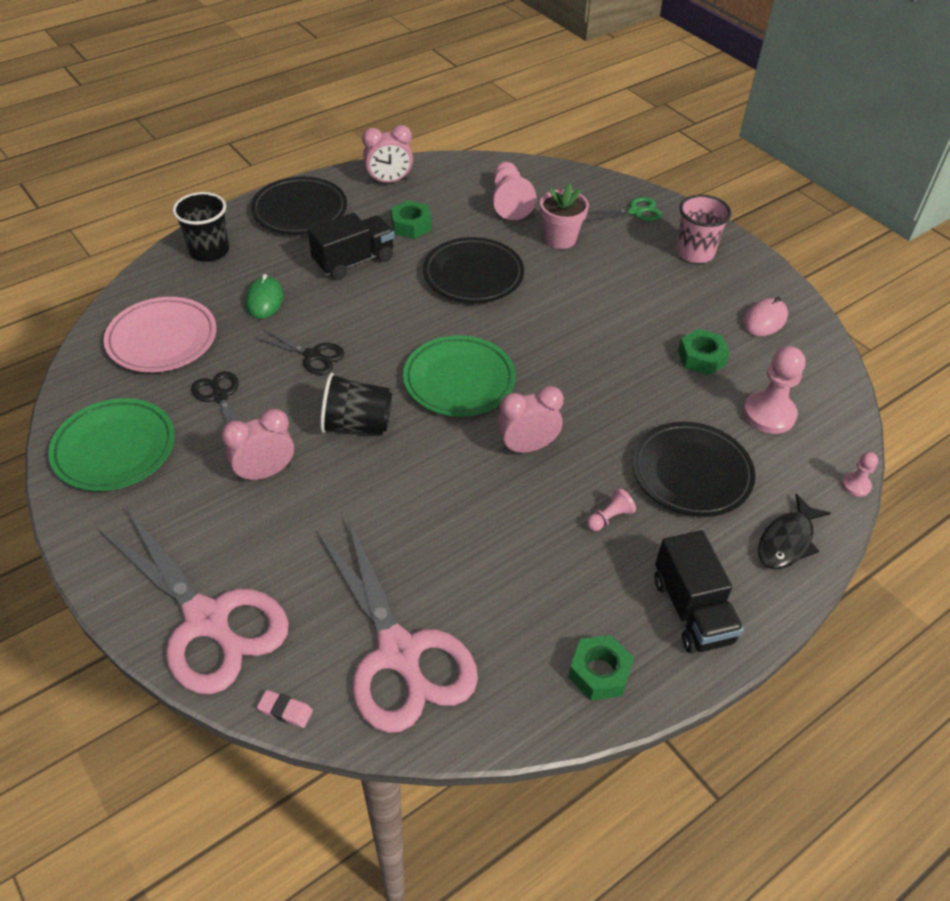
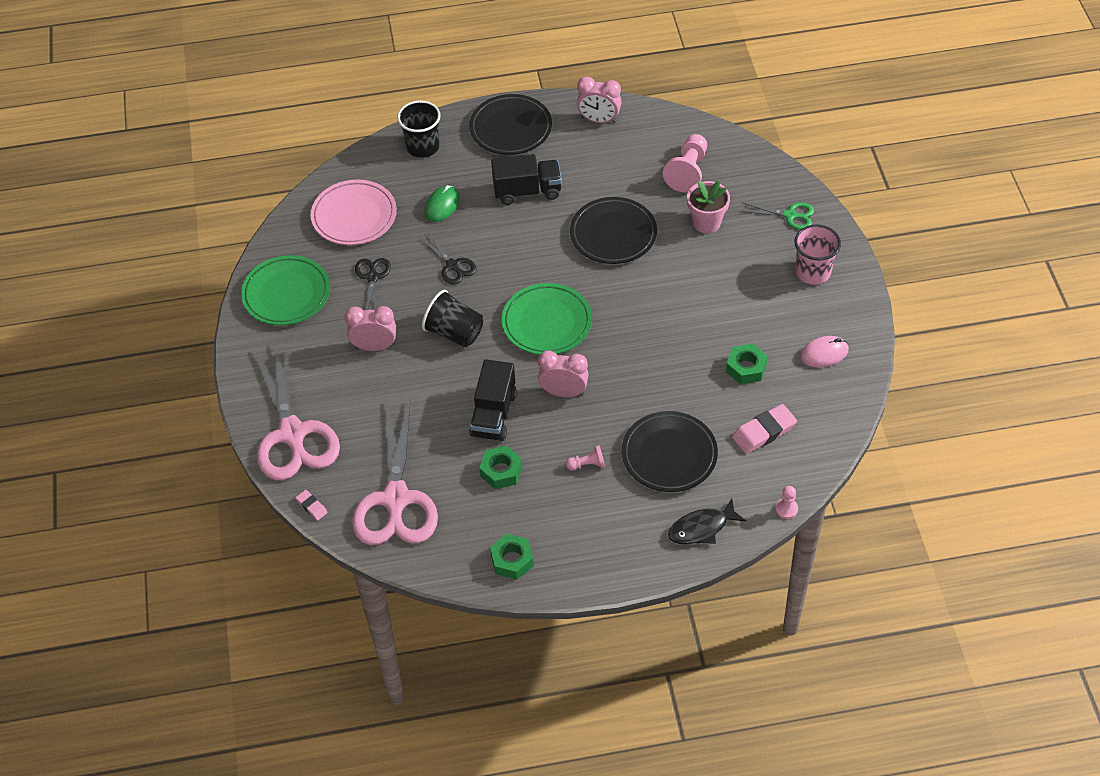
camera: 30 degrees right, 5 degrees up
green nut [391,200,431,239] -> green nut moved to [479,446,522,489]
black truck [654,530,744,653] -> black truck moved to [469,359,517,441]
pink pawn [743,346,806,434] -> pink eraser [732,404,797,454]

